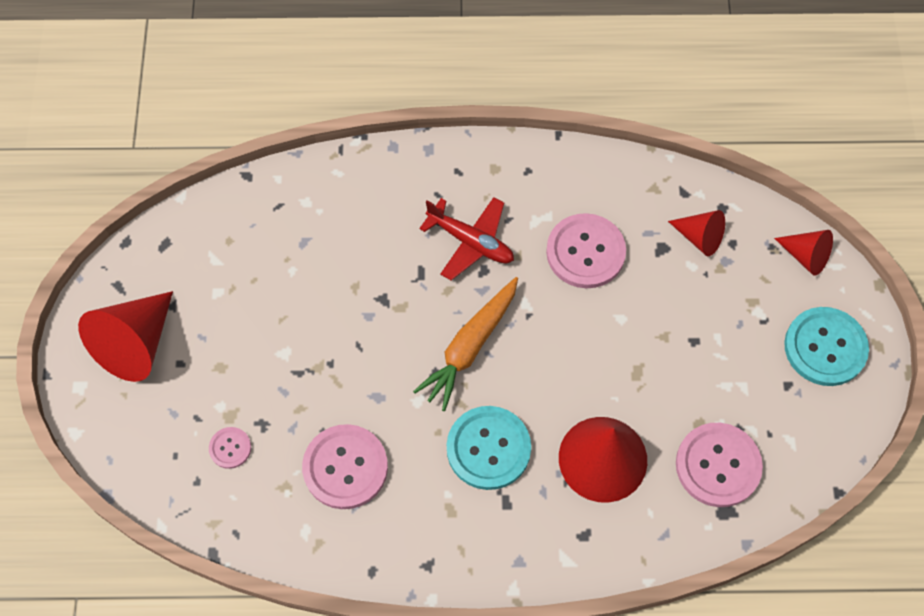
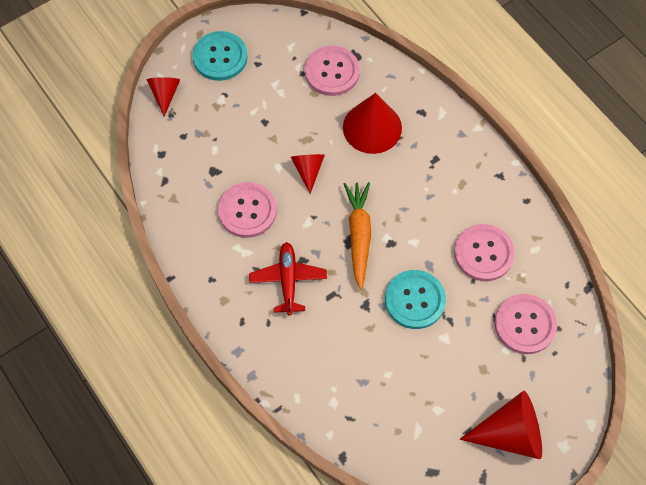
camera: 125 degrees left, 0 degrees up
pink button [209,427,251,469] -> pink button [494,294,557,354], size x2.01
orange carrot [413,277,518,411] -> orange carrot turned 90 degrees counterclockwise [344,182,371,290]
turquoise button [447,406,531,490] -> turquoise button moved to [385,270,446,329]
red cone [668,210,725,256] -> red cone moved to [291,154,325,194]

